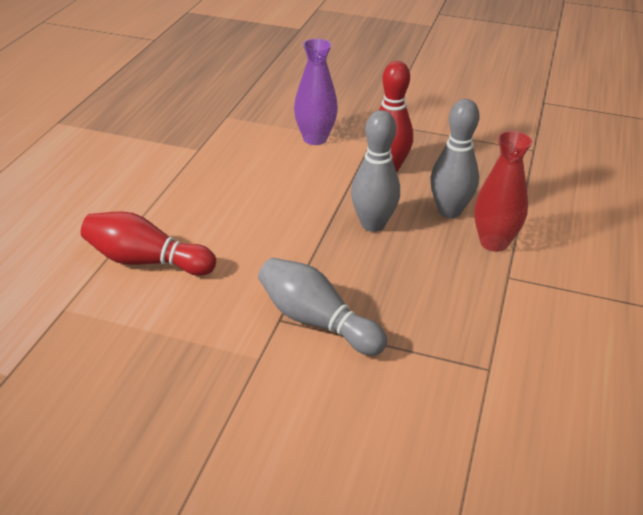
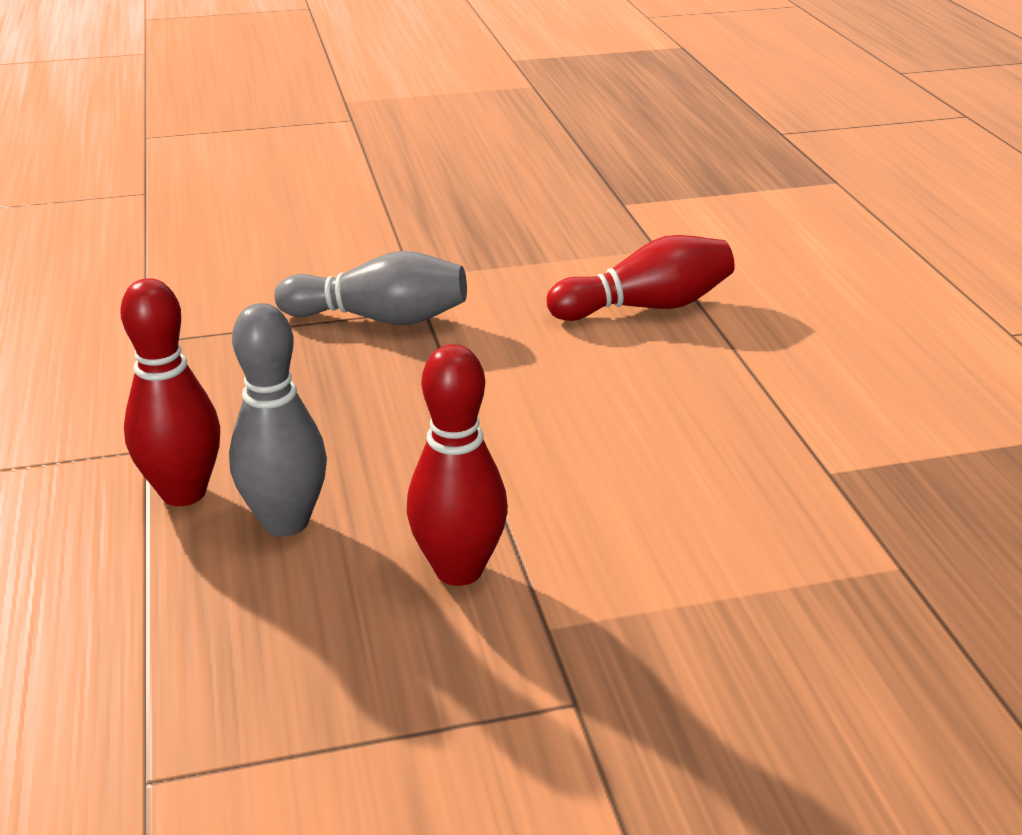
camera: 150 degrees right, 5 degrees down
purple vase [294,39,338,145] -> none
grey bowling pin [351,110,400,232] -> none
red vase [474,131,533,252] -> red bowling pin [120,278,220,506]

